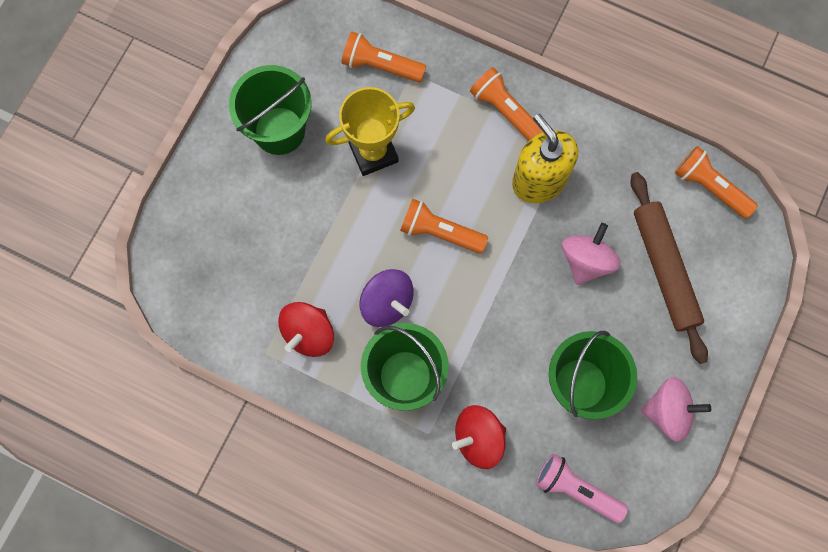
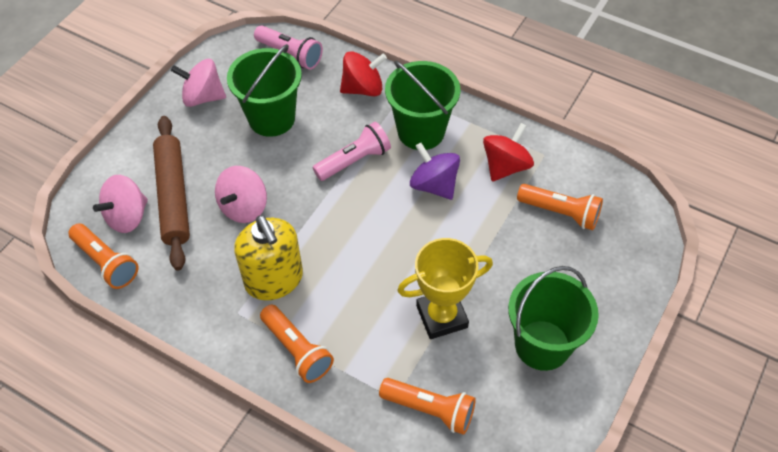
camera: 175 degrees left, 20 degrees down
orange flashlight [400,199,488,254] -> orange flashlight moved to [517,184,603,230]
none -> pink spinning top [93,175,148,233]
none -> pink flashlight [313,122,391,181]

